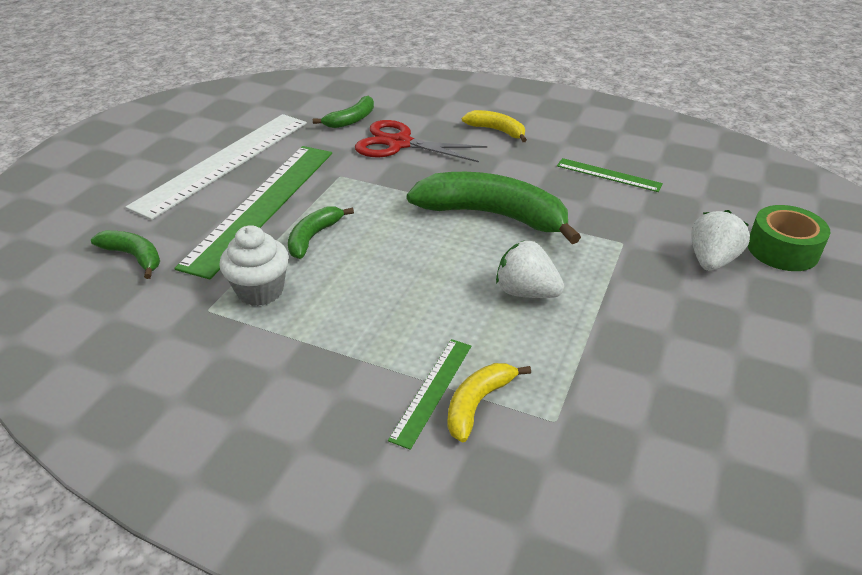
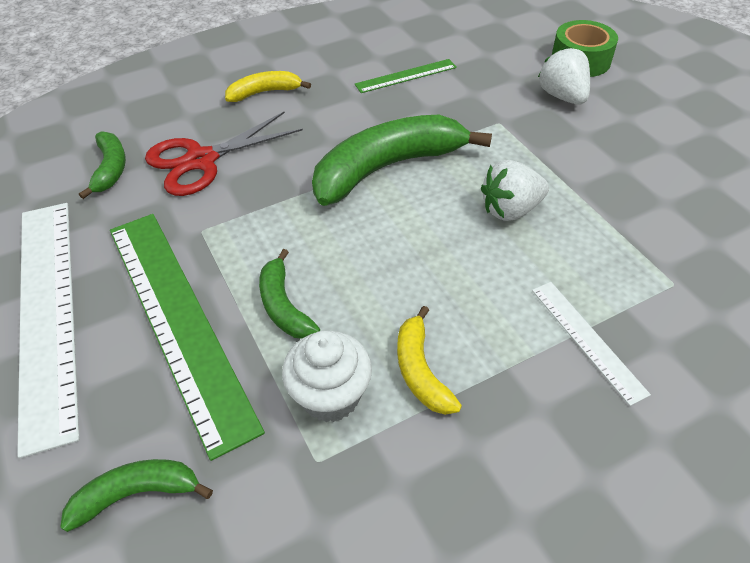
camera: 50 degrees left, 10 degrees up
green ruler [388,339,471,450] -> white ruler [532,282,651,406]
yellow banana [447,363,531,442] -> yellow banana moved to [397,306,462,415]

